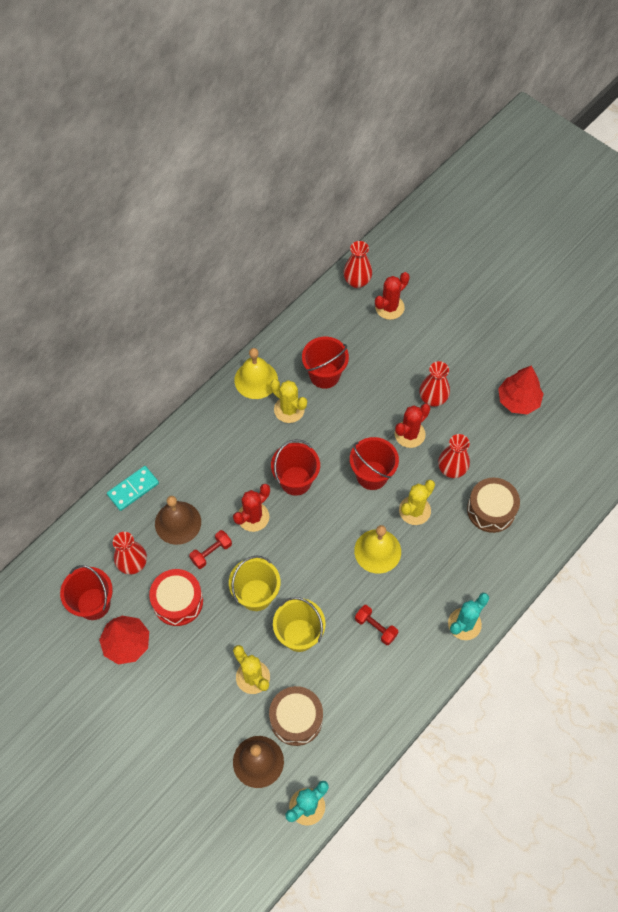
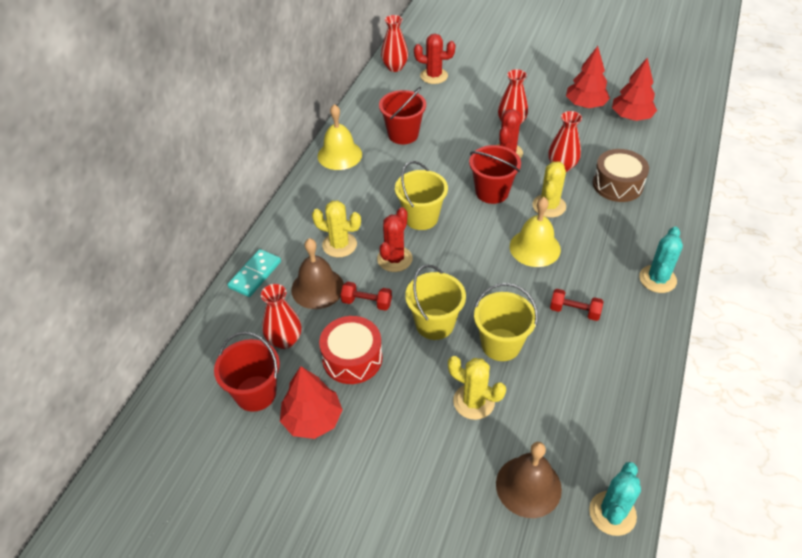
camera: 20 degrees left, 15 degrees down
red dumbbell [189,530,232,569] -> red dumbbell turned 75 degrees clockwise [341,282,392,311]
brown drum [269,686,323,746] -> none
yellow cactus [270,379,307,423] -> yellow cactus moved to [312,200,361,257]
red bucket [271,439,320,496] -> yellow bucket [395,161,448,230]
red cactus [375,272,410,320] -> red cactus turned 75 degrees clockwise [414,34,455,84]
none -> red tree [612,57,657,121]

